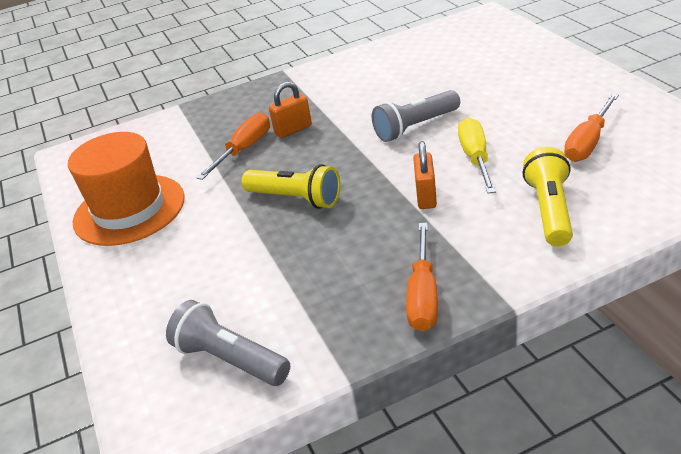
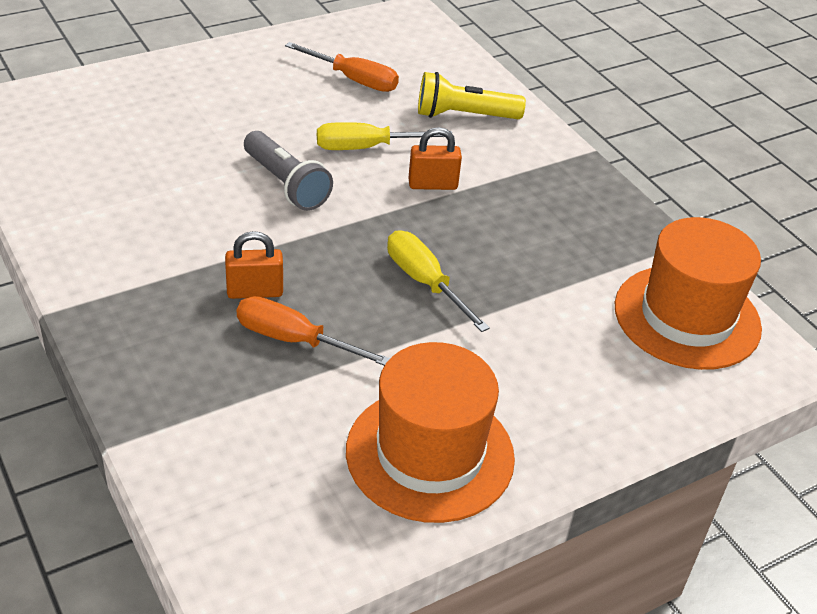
camera: 105 degrees left, 5 degrees up
grey flashlight [166,300,290,386] -> orange hat [615,217,762,370]
yellow flashlight [241,164,341,209] -> yellow screwdriver [387,231,490,332]
orange padlock [269,82,312,138] -> orange padlock turned 60 degrees counterclockwise [225,231,283,299]
orange screwdriver [406,223,438,331] -> none

